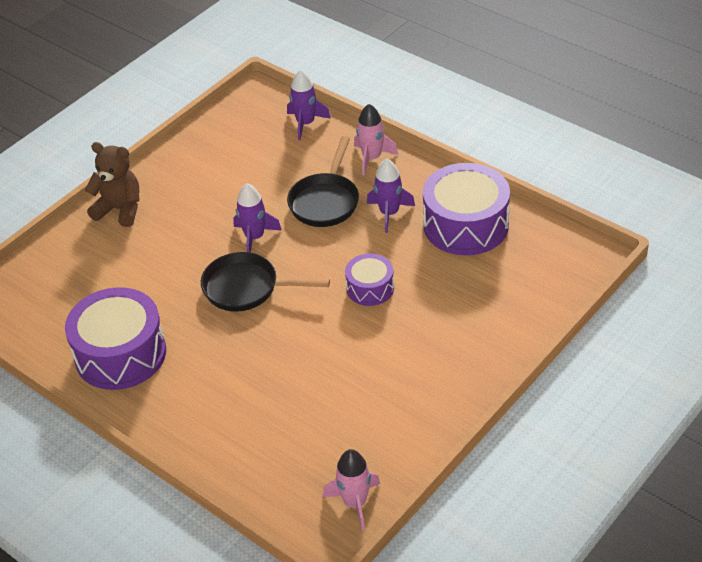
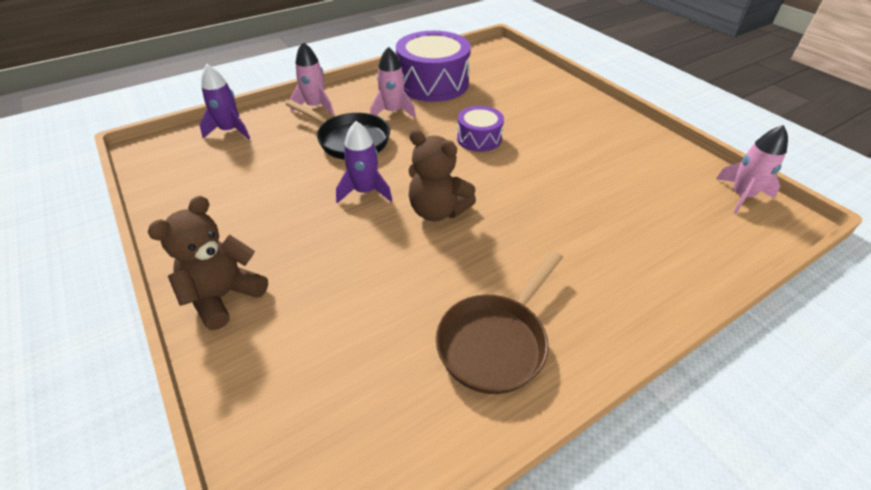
camera: 75 degrees left, 0 degrees up
purple drum [65,287,166,390] -> brown pan [436,251,563,394]
black pan [201,252,330,311] -> brown teddy bear [408,129,476,221]
purple rocket [367,159,415,233] -> pink rocket [370,47,416,118]

